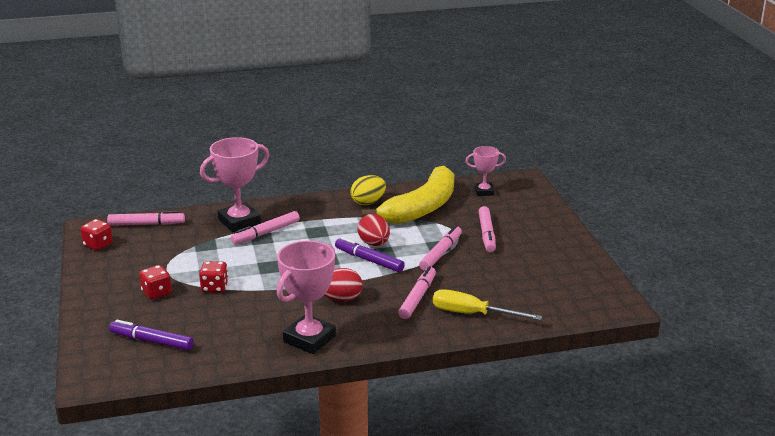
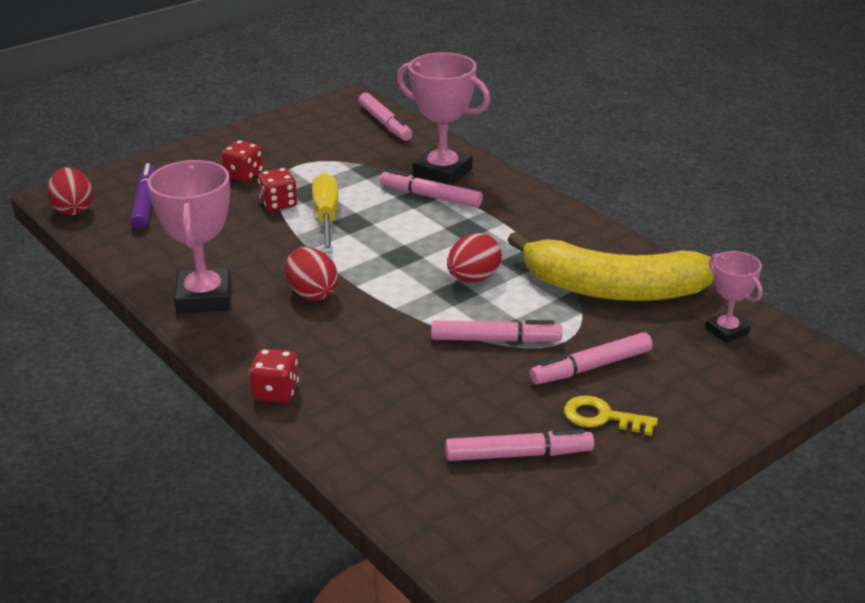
camera: 65 degrees right, 5 degrees up
red dice [80,219,113,251] -> red dice moved to [249,349,299,403]
pink trophy [277,241,336,354] -> pink trophy turned 75 degrees clockwise [148,160,231,313]
purple marker [335,237,405,272] -> none
yellow egg [350,175,386,205] -> none
pink marker [398,266,436,319] -> pink marker moved to [445,429,594,461]
yellow screwdriver [433,289,542,320] -> yellow screwdriver moved to [312,173,338,253]
none -> red egg [47,167,93,215]
none -> yellow key [564,395,658,436]

